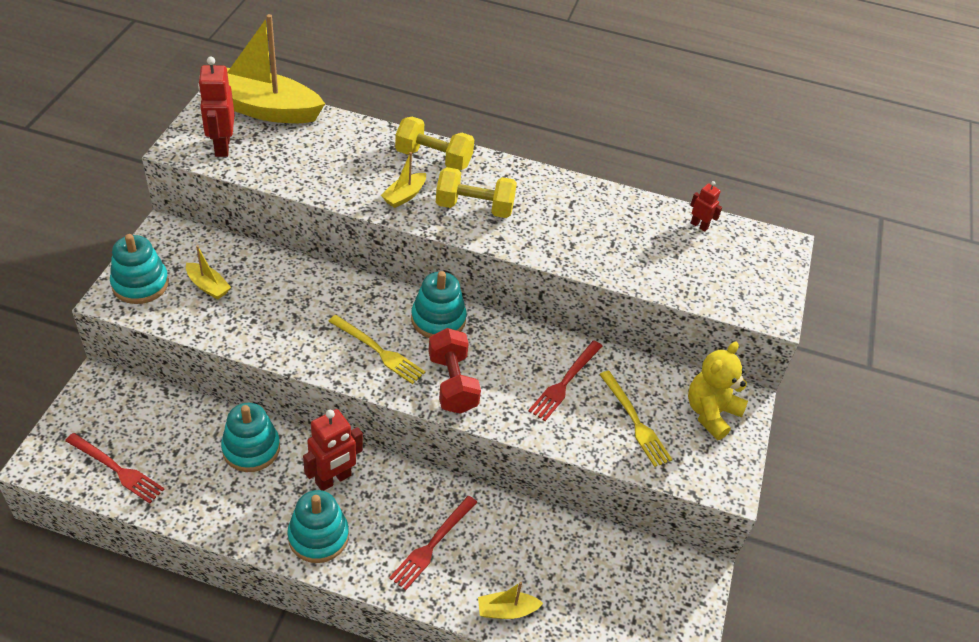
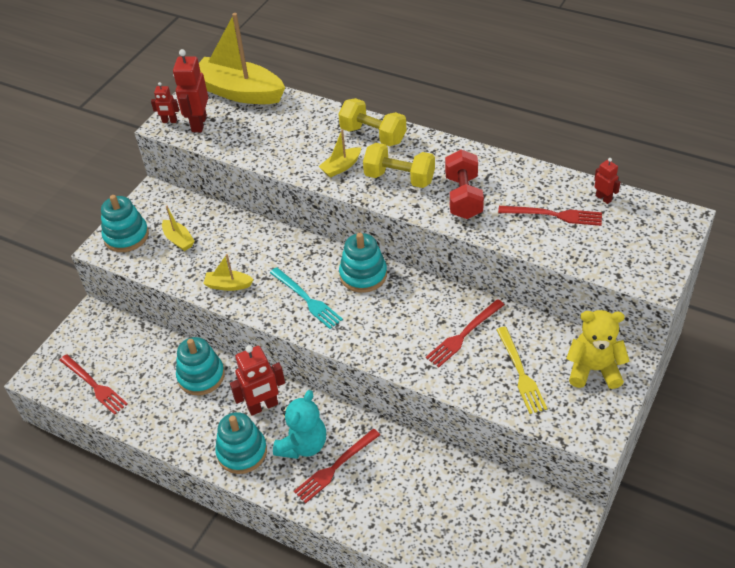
camera: 20 degrees right, 0 degrees up
yellow fork [328,315,425,384] -> turquoise fork [270,267,343,329]
red dumbbell [428,328,481,414] -> red dumbbell moved to [445,150,484,219]
yellow boat [478,582,543,619] -> yellow boat moved to [203,254,254,291]
yellow teddy bear [688,342,748,440] -> yellow teddy bear turned 45 degrees clockwise [566,310,629,389]
none -> red robot [151,82,179,123]
none -> turquoise teddy bear [273,390,326,459]
none -> red fork [498,206,602,226]

